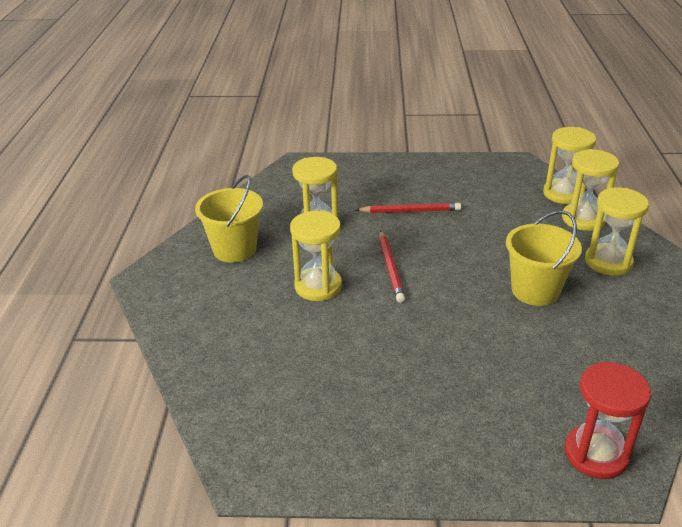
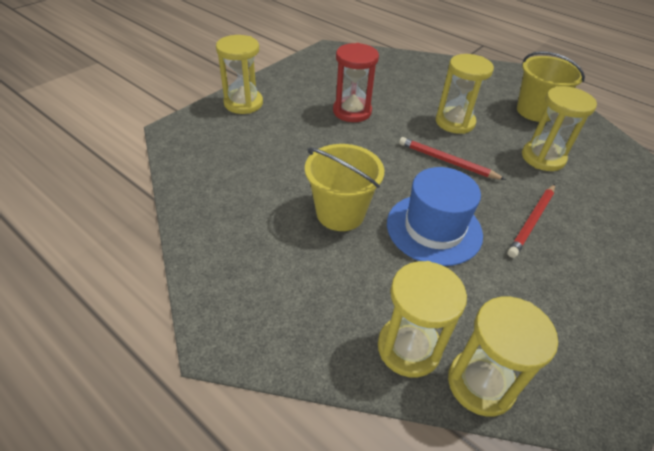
camera: 125 degrees right, 10 degrees up
red hourglass [565,362,651,479] -> red hourglass moved to [333,43,379,122]
yellow hourglass [585,188,649,275] -> yellow hourglass moved to [216,35,263,114]
none -> blue hat [387,167,483,266]

